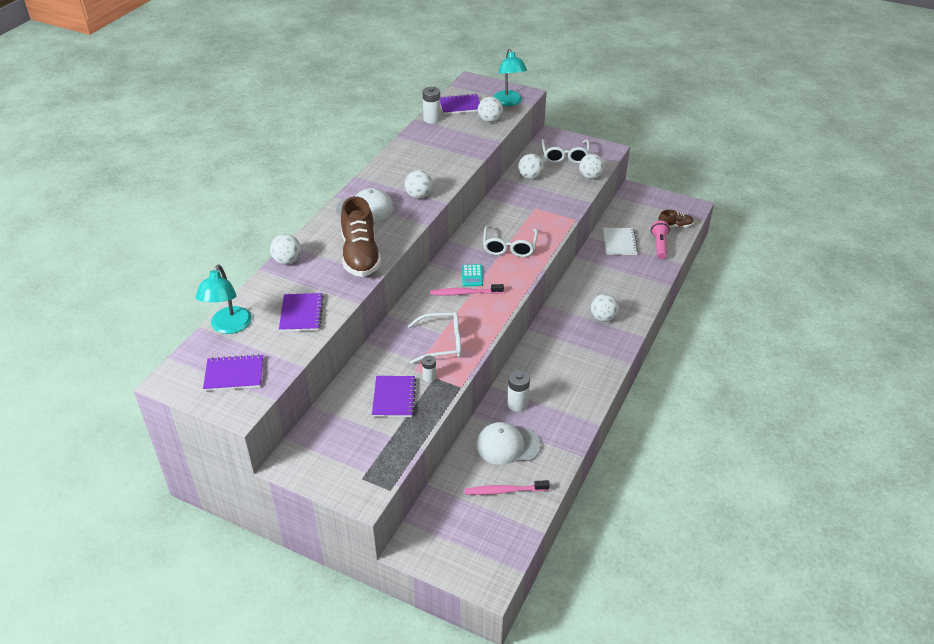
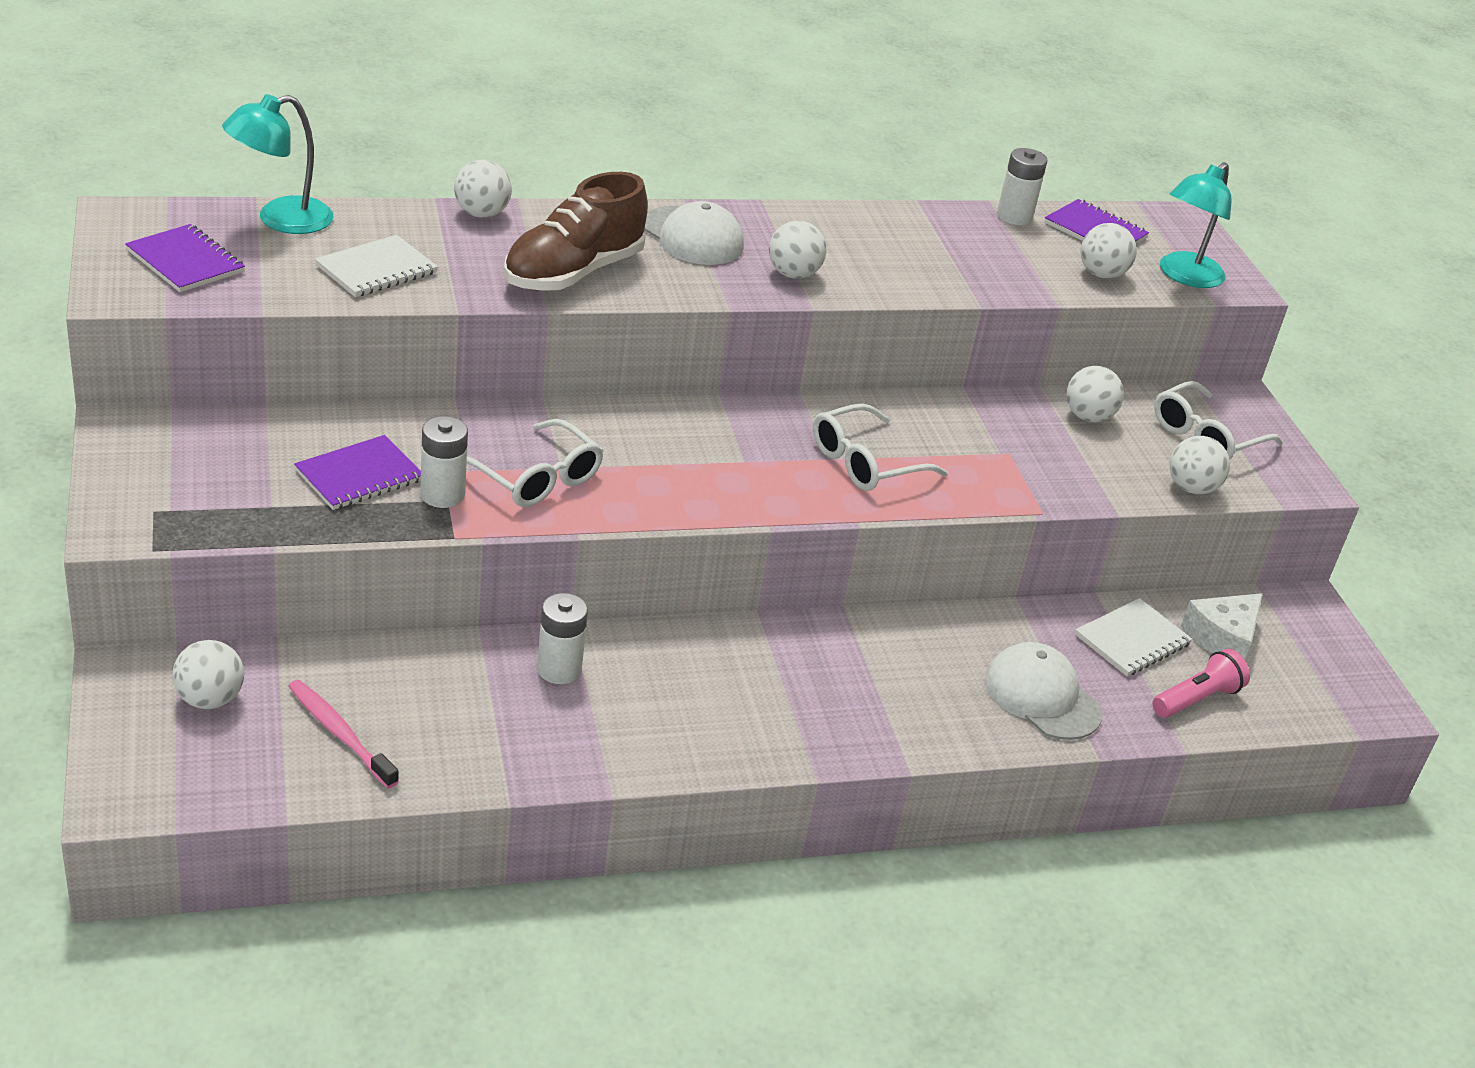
camera: 45 degrees right, 5 degrees down
purple notebook [279,293,324,332] -> white notebook [315,235,438,297]
white battery [422,356,436,382] -> white battery [420,416,468,508], size x1.64
pink toothbrush [430,284,504,296] -> none
turquoise calculator [462,264,483,286] -> none
white cap [476,422,541,465] -> white cap moved to [985,642,1103,740]
white ball [591,294,619,322] -> white ball moved to [172,640,244,709]
brown shoe [658,210,694,228] -> none
none -> white cheese [1181,593,1263,660]

